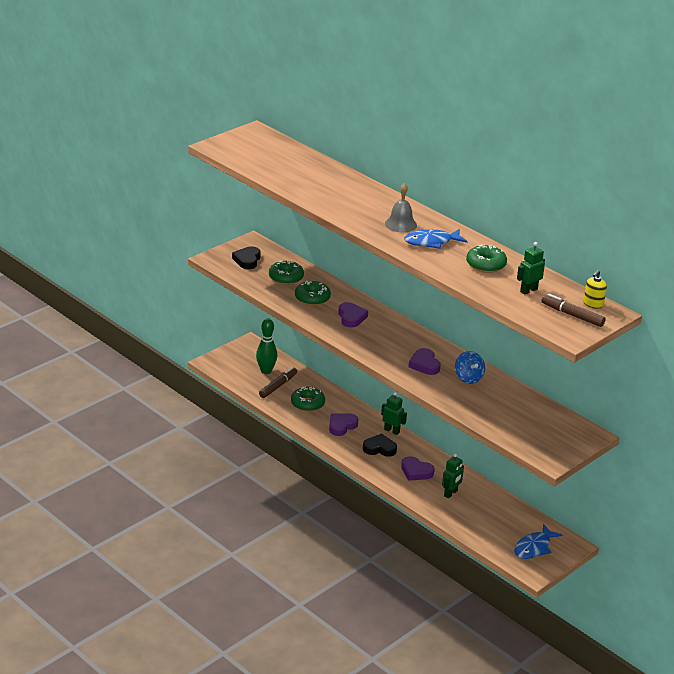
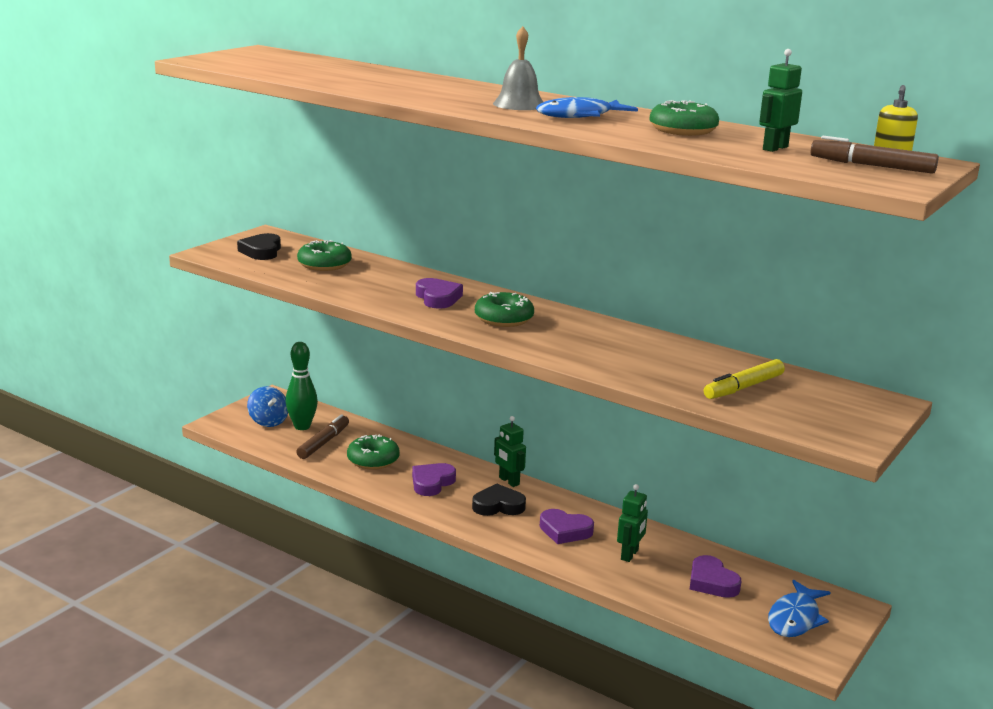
camera: 10 degrees left, 10 degrees down
green donut [295,281,331,306] -> green donut moved to [475,292,534,327]
green robot [381,392,407,435] -> green robot turned 150 degrees counterclockwise [494,416,526,487]
purple heart [409,348,441,375] -> purple heart moved to [690,555,742,598]
blue spinning top [455,351,485,384] -> blue spinning top moved to [247,386,288,427]
none -> yellow marker [704,359,785,399]

